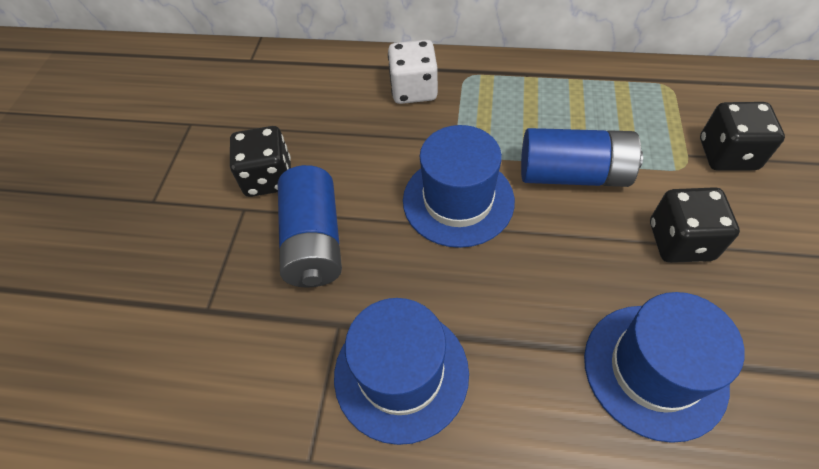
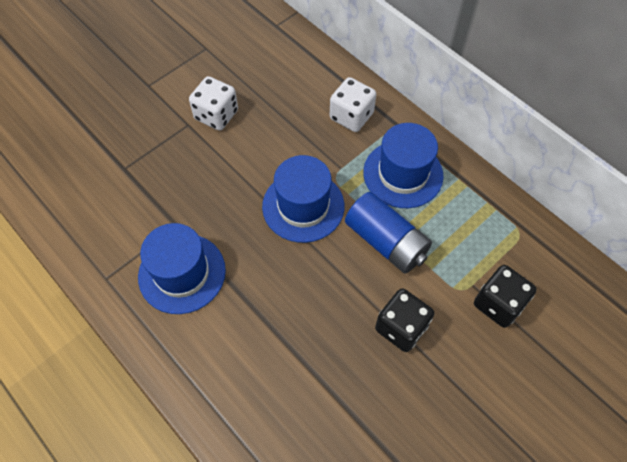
camera: 35 degrees right, 5 degrees up
black dice [230,126,291,197] -> white dice [189,76,238,130]
blue battery [278,165,342,288] -> none
blue hat [584,292,745,443] -> blue hat moved to [363,123,443,208]

